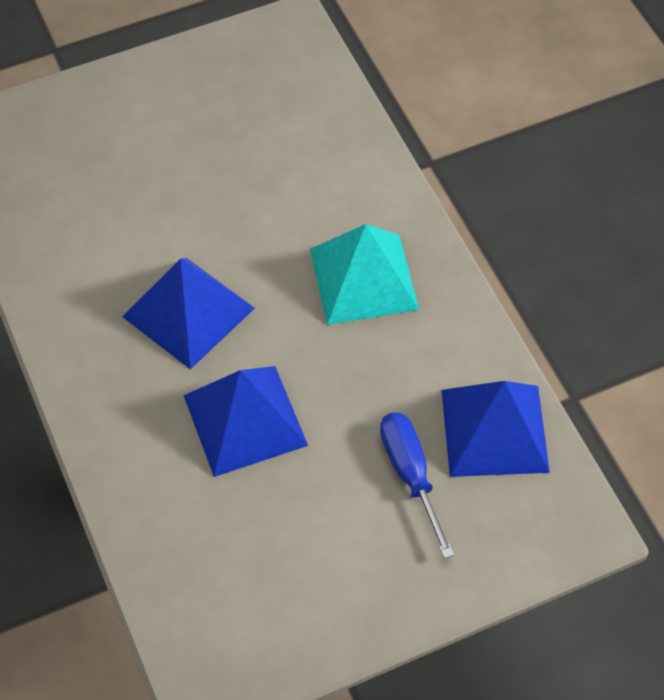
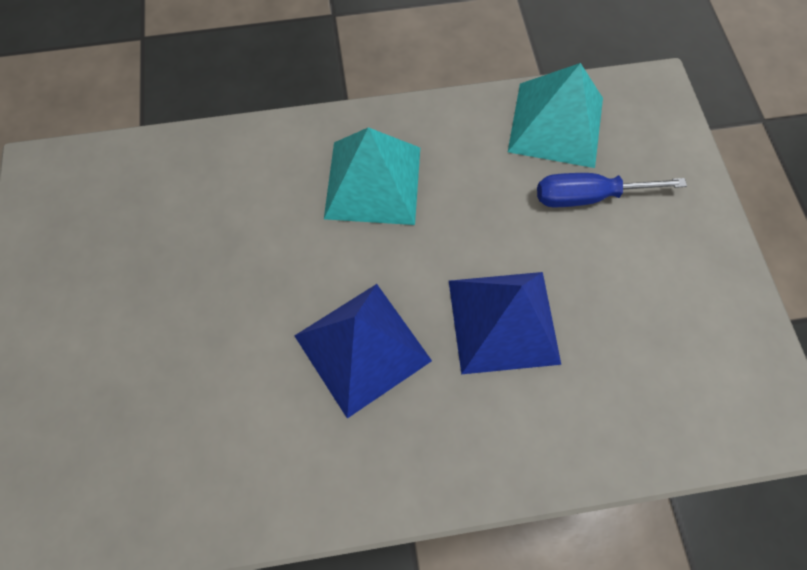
camera: 75 degrees left, 10 degrees up
blue pyramid [441,381,550,477] -> turquoise pyramid [508,63,603,168]

